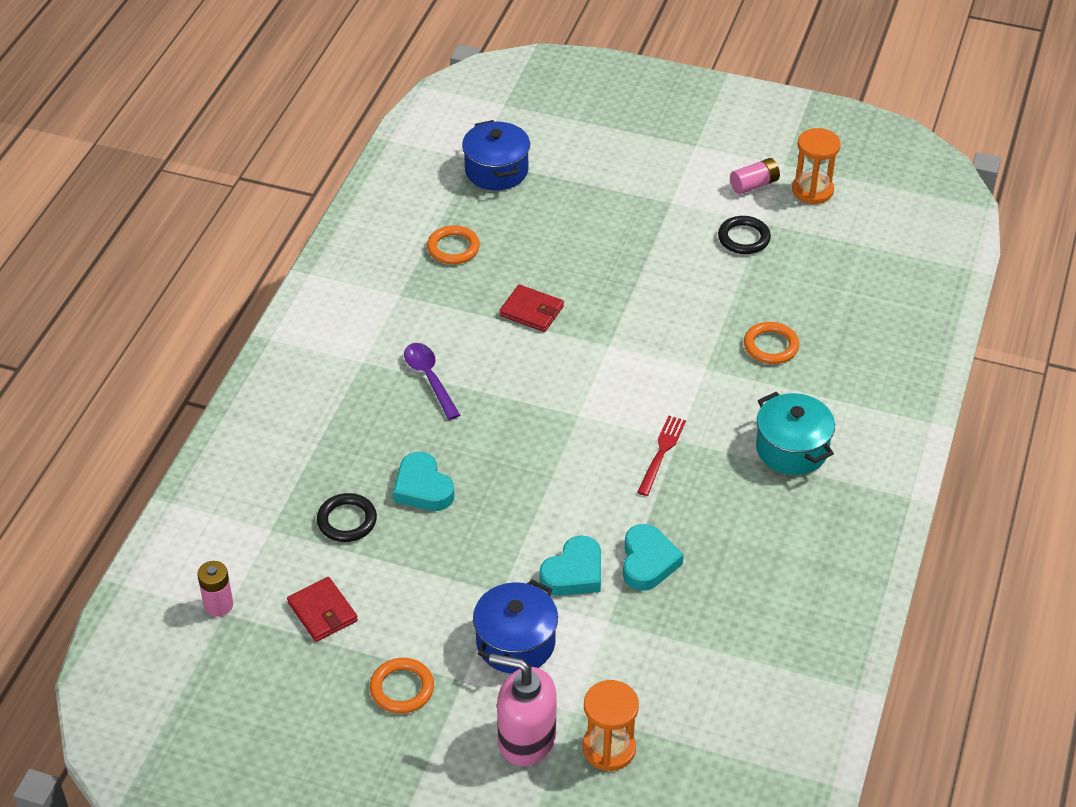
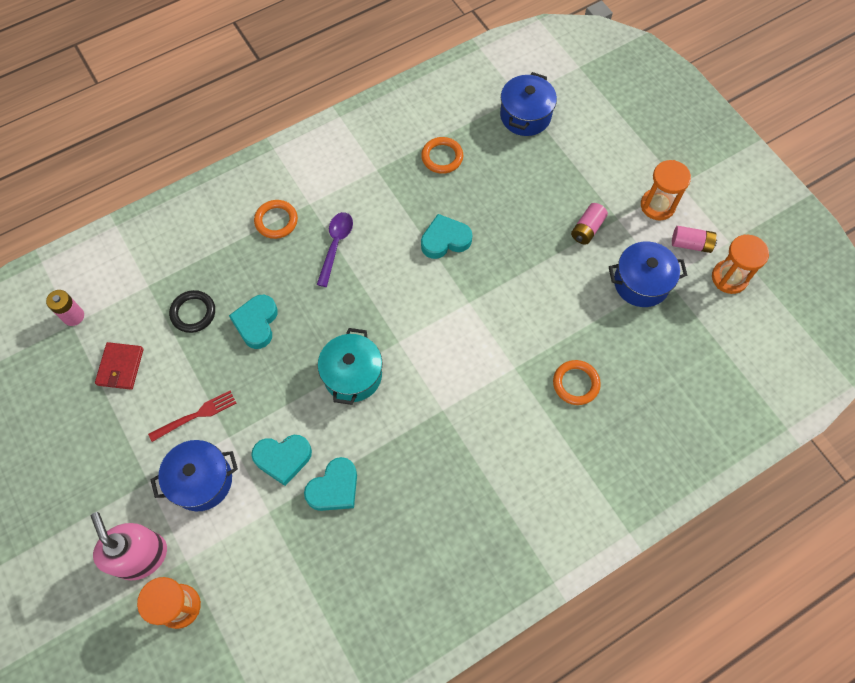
camera: 40 degrees right, 20 degrees up
orange ring [370,658,434,714] -> orange ring moved to [254,200,298,239]
red wallet [499,285,564,332] -> turquoise heart [421,214,473,259]
red fork [637,416,686,496] -> red fork moved to [148,391,237,442]
black ring [718,216,771,254] -> blue pot [609,241,687,307]
turquoise pot [756,392,835,475] -> turquoise pot moved to [318,328,383,405]
none -> pink battery [571,203,608,245]
none -> orange hourglass [641,160,691,221]

